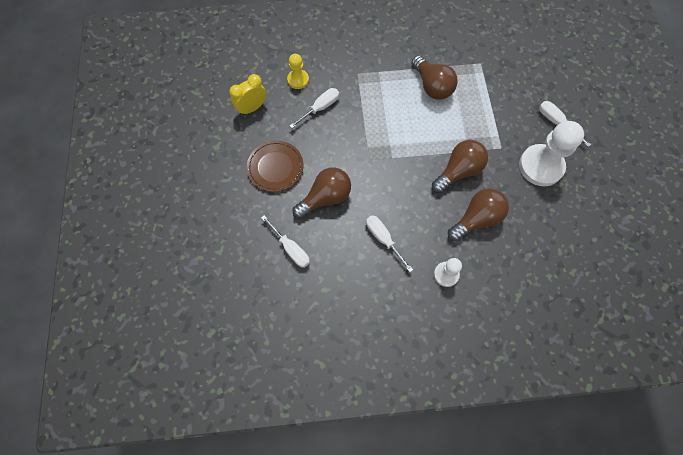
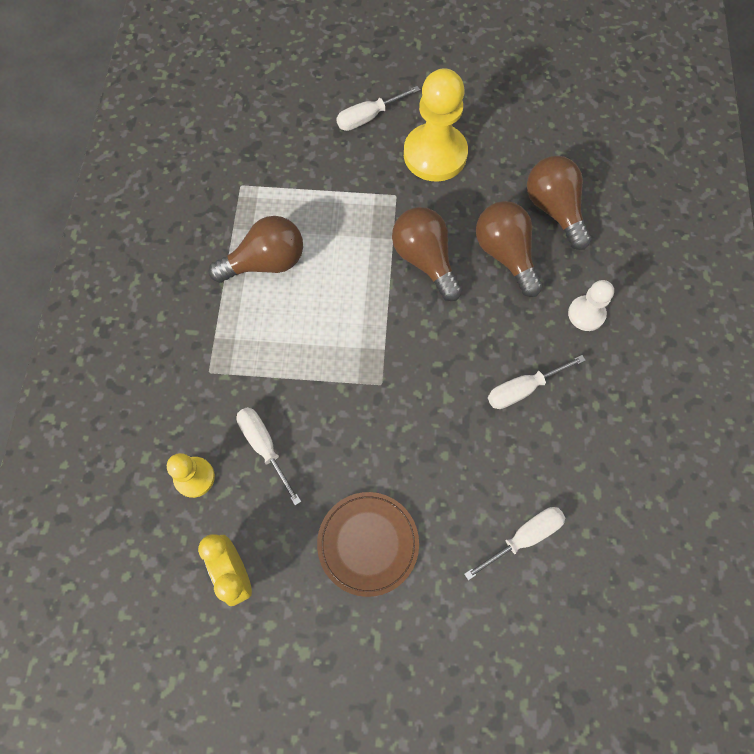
camera: 80 degrees left, 0 degrees up
brown light bulb [293,167,351,219] -> brown light bulb moved to [527,156,591,250]
white pawn [519,121,584,186] -> yellow pawn [404,68,468,182]

